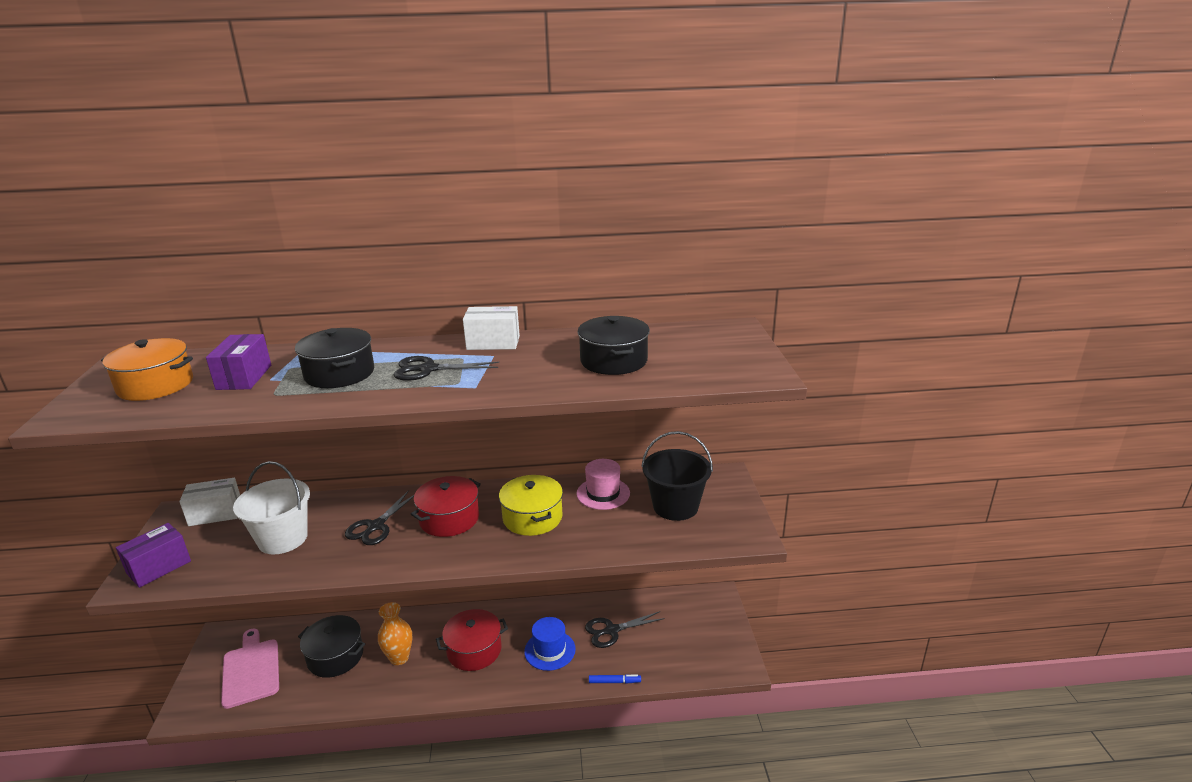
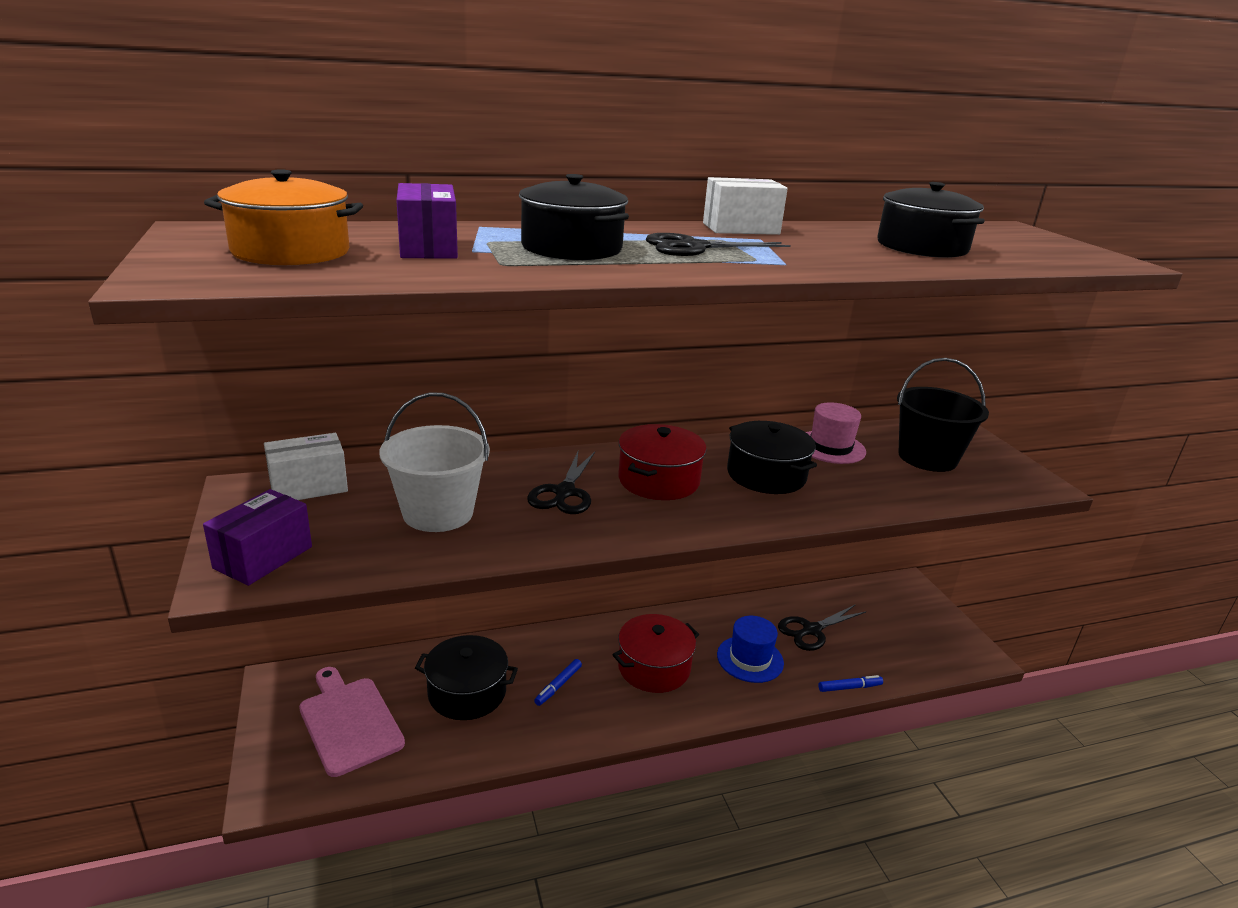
camera: 15 degrees left, 0 degrees up
orange vase [378,602,412,665] -> blue marker [534,659,582,706]
yellow pot [499,475,563,536] -> black pot [727,421,817,494]

